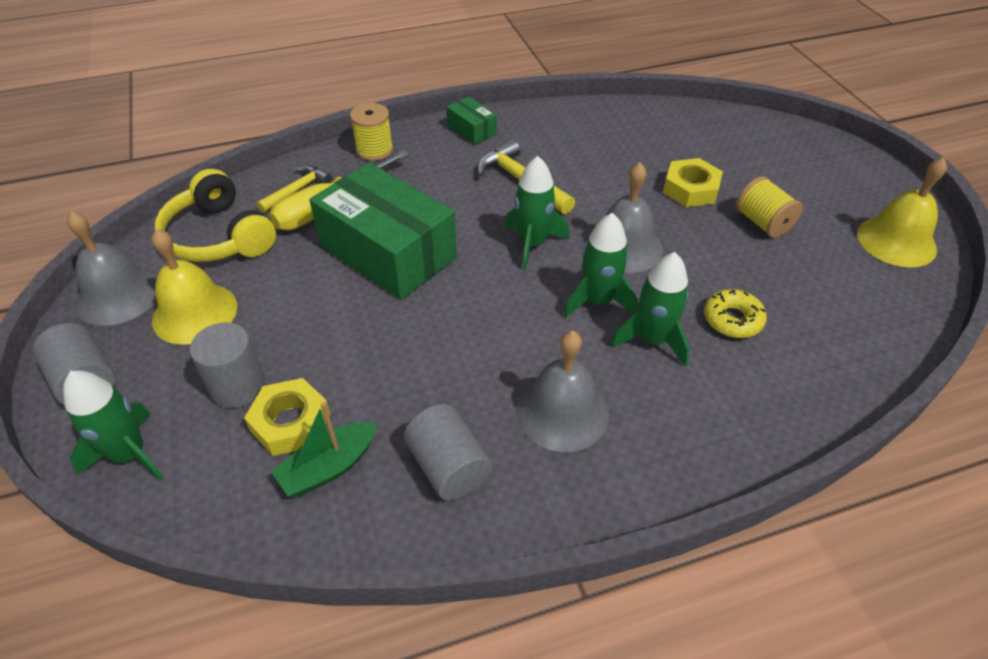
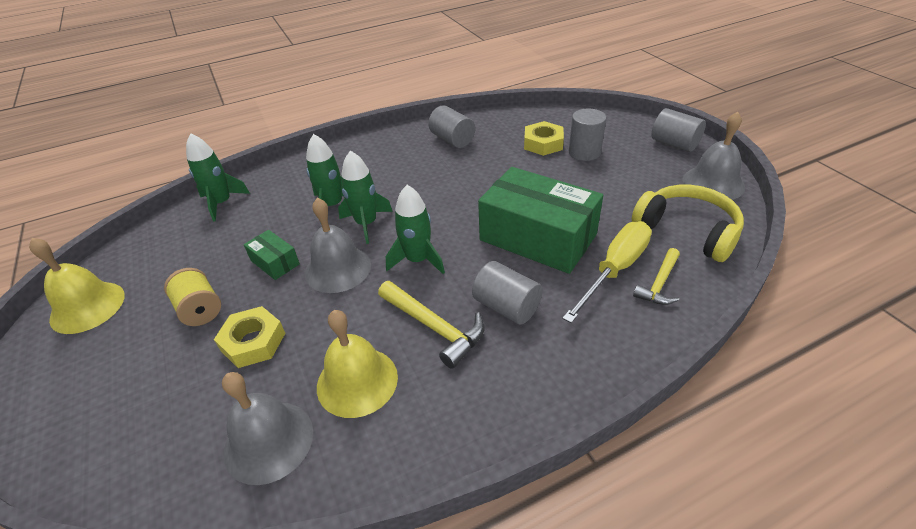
camera: 175 degrees right, 5 degrees down
green rocket [63,370,164,481] -> green rocket moved to [186,133,250,221]
yellow bell [151,229,237,345] -> yellow bell moved to [317,310,398,418]
green boat [271,402,377,497] -> none
yellow spool [350,103,393,161] -> none
green box [447,97,497,145] -> green box moved to [244,230,300,280]
grey bell [516,330,609,452] -> grey bell moved to [222,372,313,485]
yellow donut [704,289,767,338] -> none
none -> grey cylinder [472,261,543,325]

